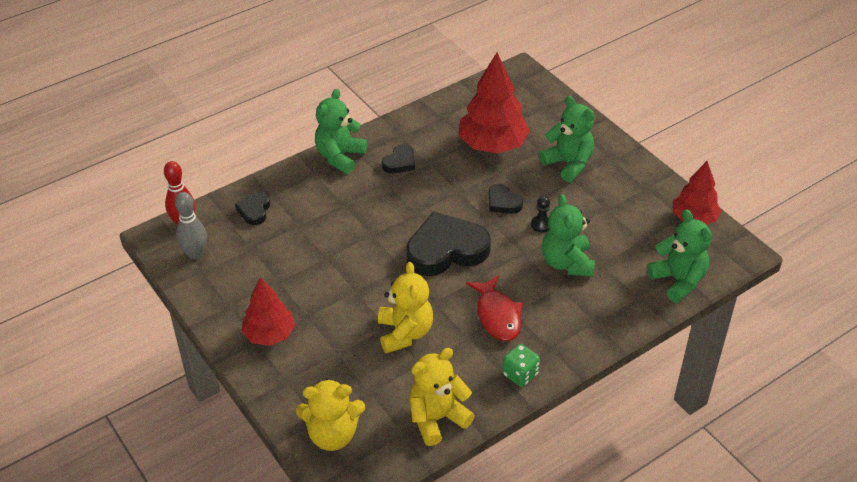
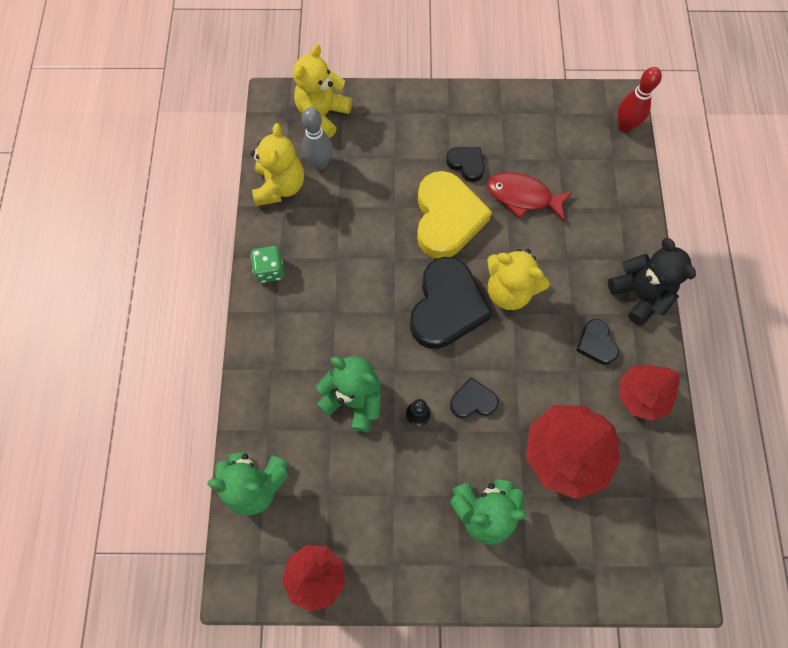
camera: 125 degrees right, 25 degrees up
grey bowling pin [175,192,207,260] -> grey bowling pin moved to [302,107,333,170]
black heart [235,192,270,225] -> black heart moved to [446,147,484,182]
red tree [241,277,295,346] -> red tree moved to [620,365,680,421]
green teddy bear [315,89,367,174] -> black teddy bear [608,238,696,326]
yellow teddy bear [378,262,433,353] -> yellow teddy bear moved to [487,249,550,310]
red fish [466,275,523,341] -> red fish moved to [487,172,573,221]
none -> yellow heart [417,171,492,258]

